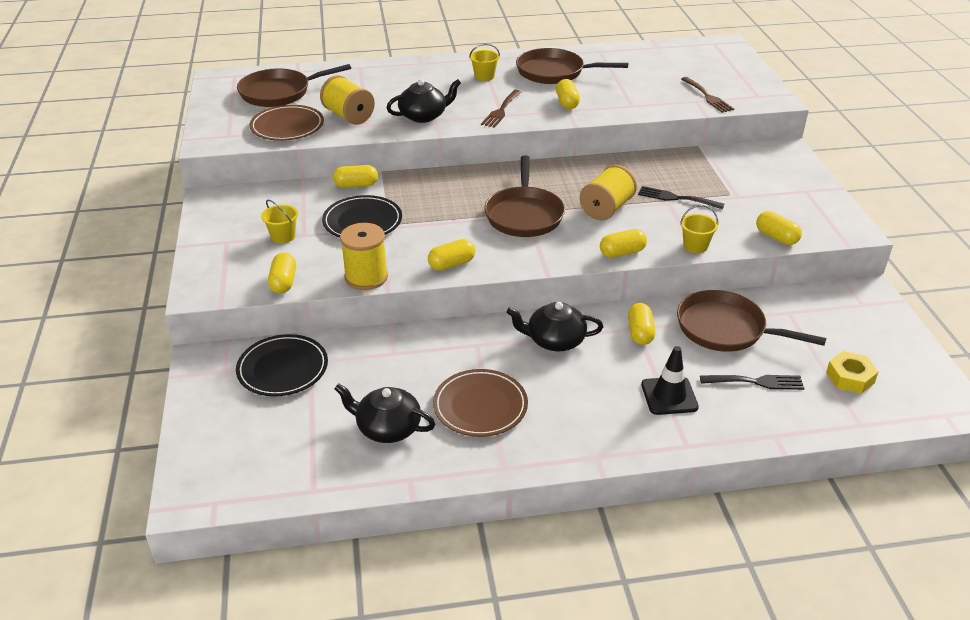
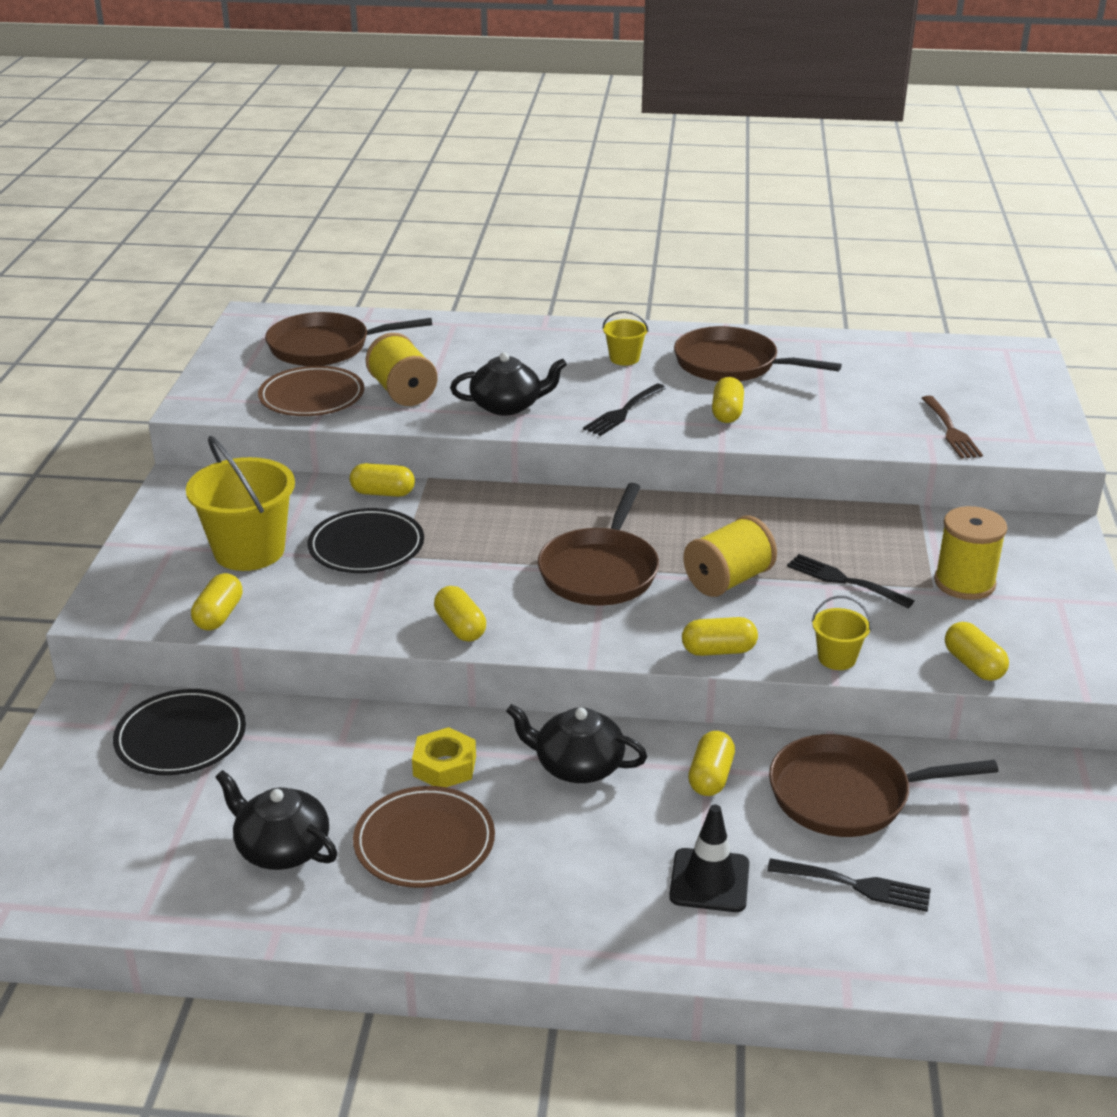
camera: 15 degrees right, 5 degrees down
yellow bucket [261,200,298,244] -> yellow bucket [186,436,295,571], size x2.05
yellow spool [340,223,388,290] -> yellow spool moved to [934,506,1007,600]
yellow capsule [428,239,475,271] -> yellow capsule turned 75 degrees clockwise [434,586,486,642]
brown fork [481,90,521,128] -> black fork [583,384,666,436]
brown pan [677,290,826,352] -> brown pan turned 45 degrees counterclockwise [769,734,999,837]
yellow nut [826,351,878,394] -> yellow nut moved to [412,727,476,787]

